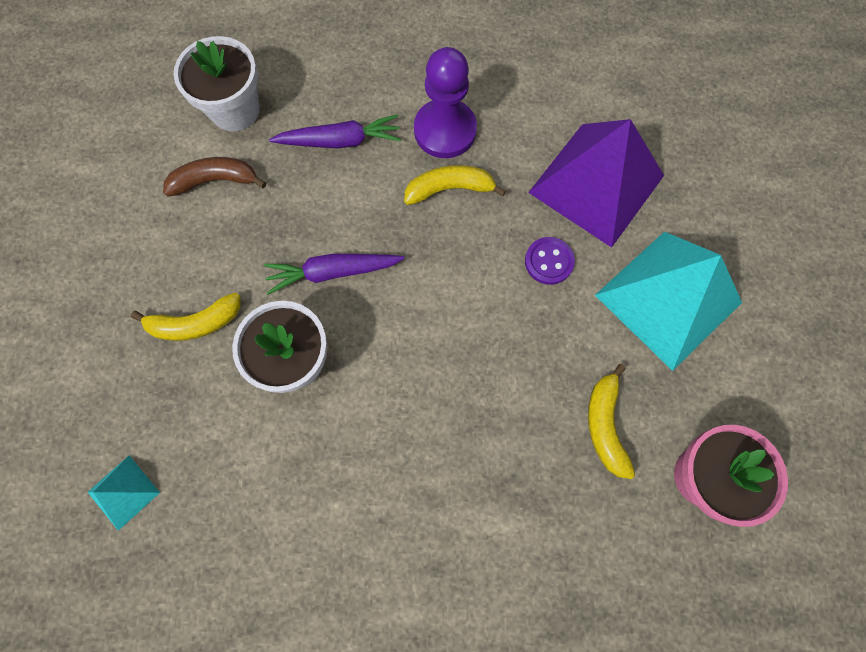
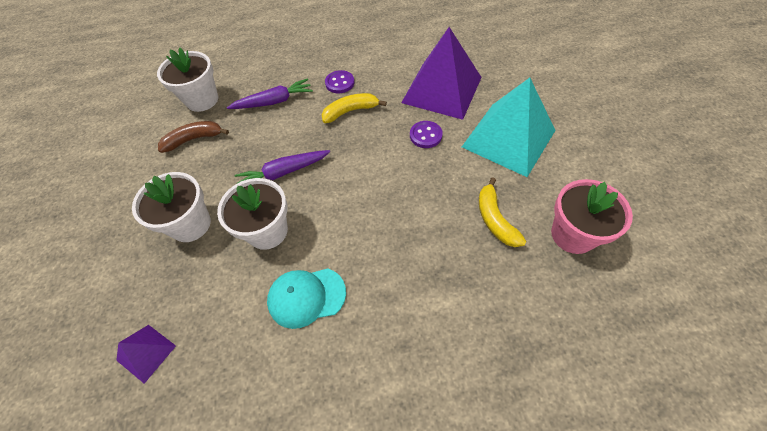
camera: 10 degrees left, 15 degrees down
turquoise pyramid [88,456,160,531] -> purple pyramid [116,325,176,384]
yellow banana [131,292,241,341] -> white flower pot [132,172,211,242]
purple pawn [414,47,477,158] -> purple button [325,70,354,93]
none -> turquoise cap [267,268,346,329]

